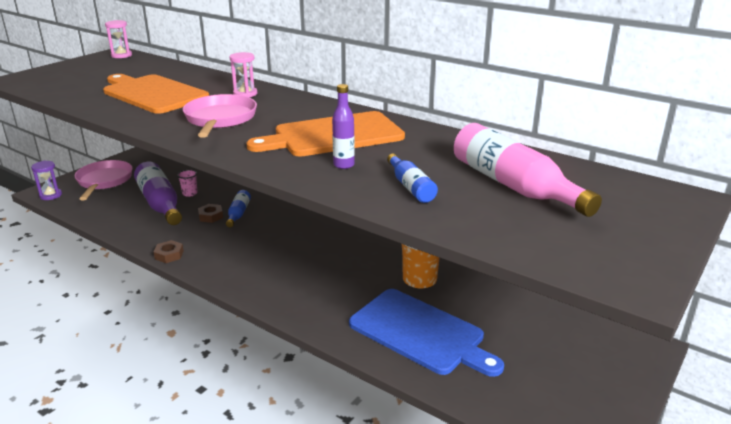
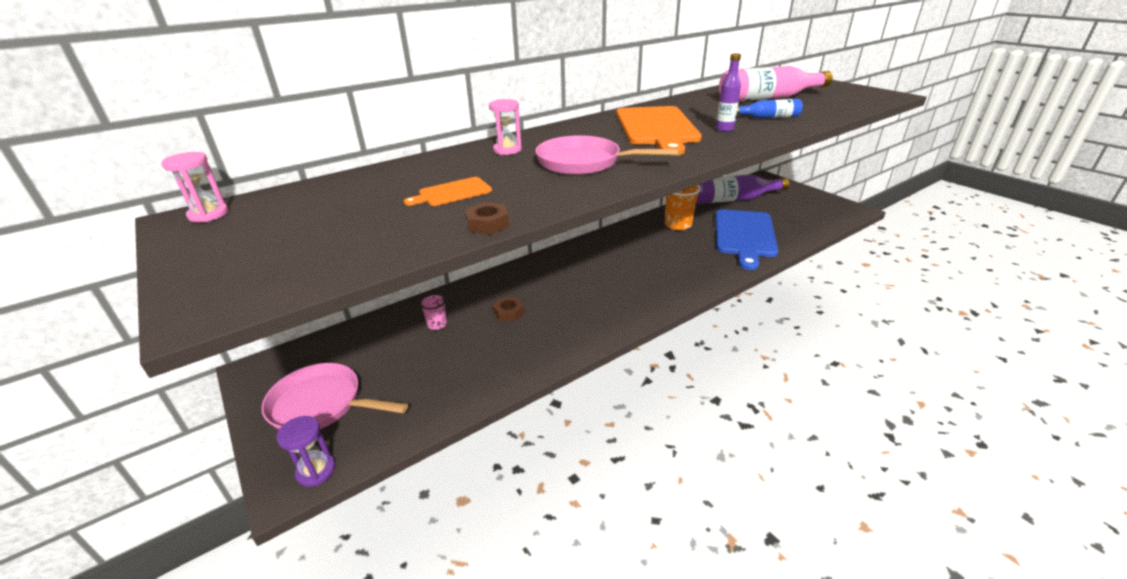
camera: 70 degrees left, 5 degrees up
orange cutting board [103,74,209,114] -> orange cutting board [404,177,492,206], size x0.46
purple bottle [134,162,182,225] -> purple bottle moved to [696,174,789,204]
brown nut [154,240,184,263] -> brown nut moved to [466,202,509,235]
blue bottle [226,190,251,227] -> none
blue cutting board [349,289,504,377] -> blue cutting board turned 135 degrees clockwise [716,209,779,270]

